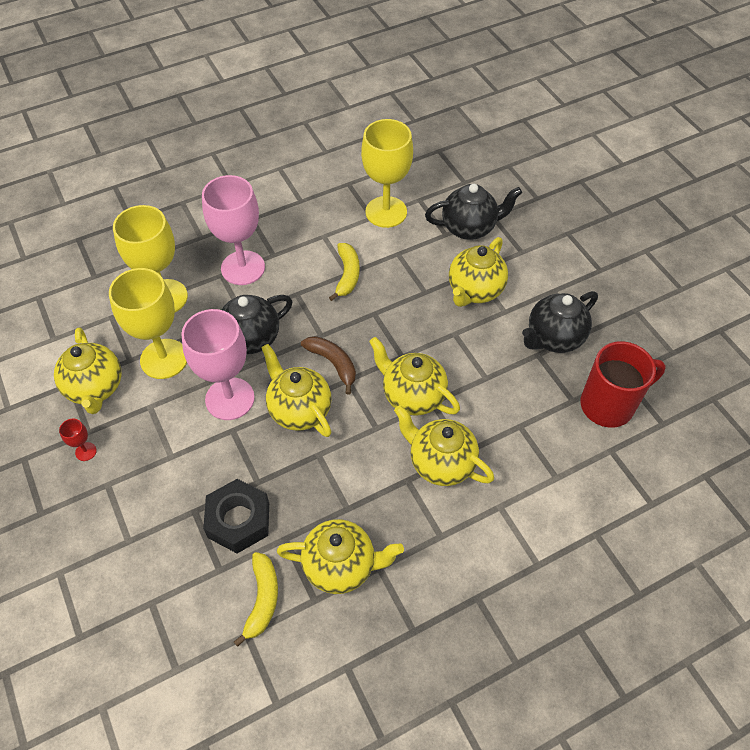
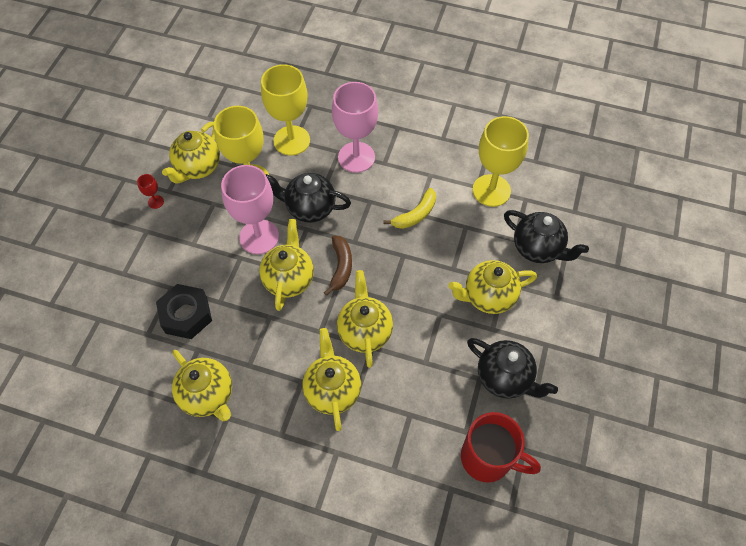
camera: 45 degrees right, 5 degrees up
yellow banana [234,552,278,647] -> none
black teapot [522,291,598,353] -> black teapot turned 150 degrees counterclockwise [467,338,558,399]

